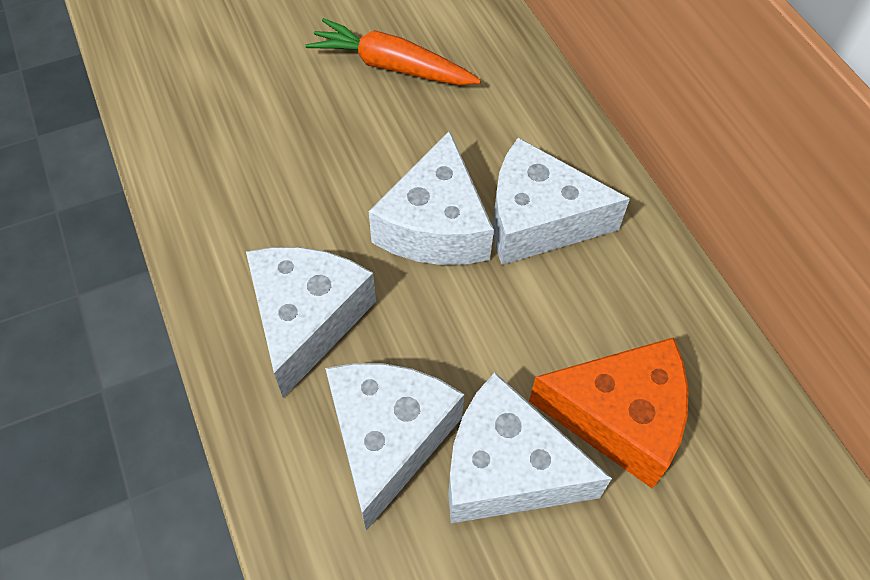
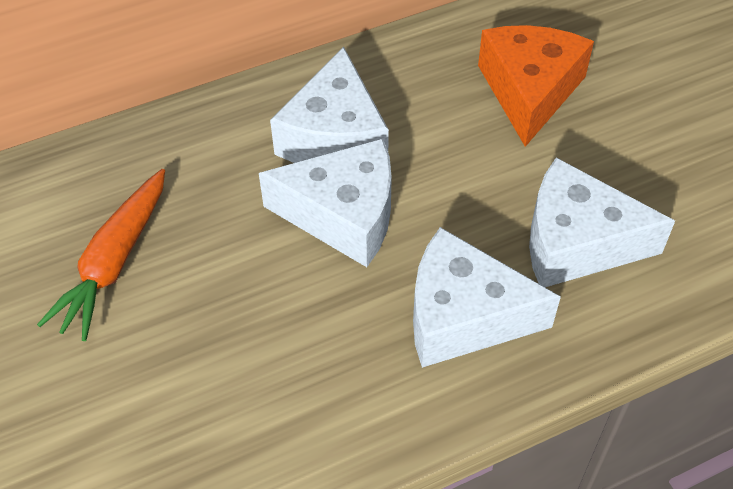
camera: 90 degrees left, 5 degrees down
white cheese [448,372,612,523] -> none

